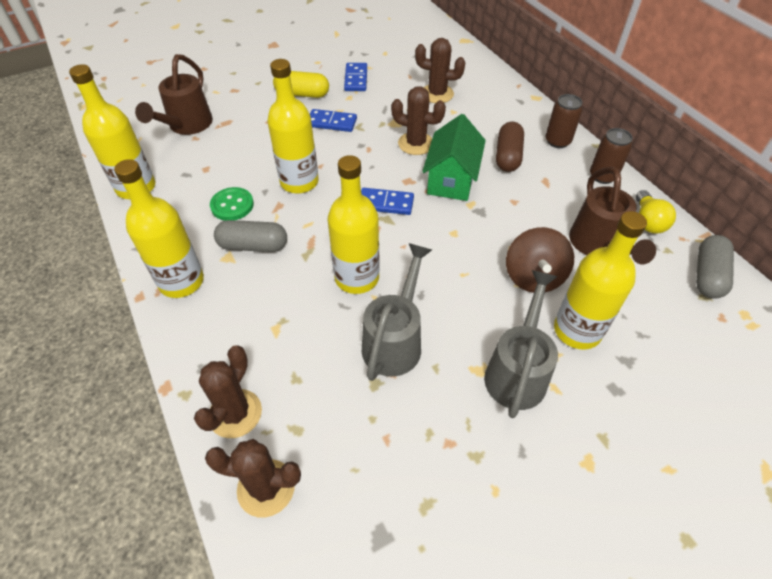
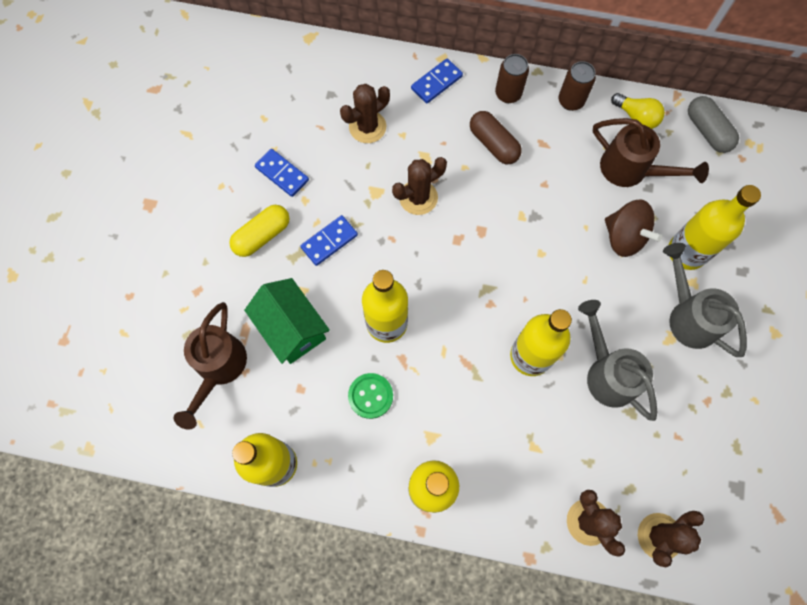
camera: 50 degrees left, 20 degrees up
brown watering can [135,54,213,135] -> brown watering can turned 45 degrees clockwise [174,302,247,430]
grey capsule [214,220,287,252] -> none
blue domino [361,188,414,215] -> blue domino moved to [411,59,463,104]
green house [422,114,486,201] -> green house moved to [244,278,330,364]

